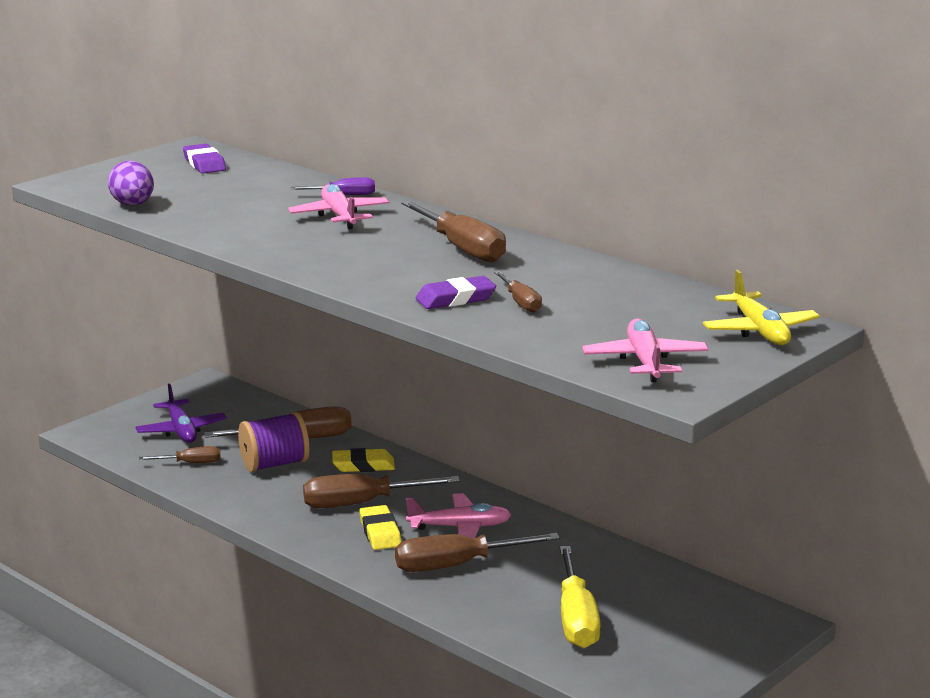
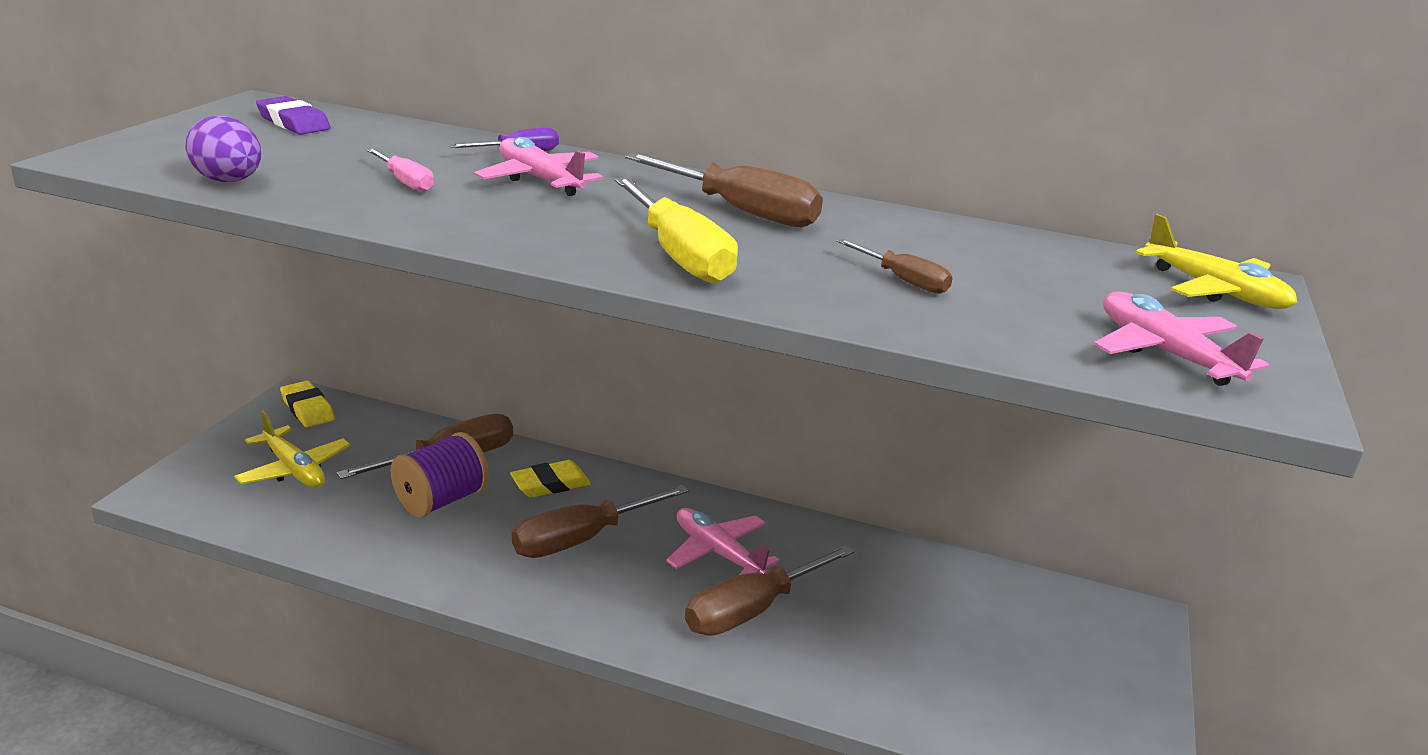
camera: 25 degrees left, 5 degrees up
purple plane [135,383,227,443] -> yellow plane [234,410,351,488]
brown screwdriver [139,446,220,463] -> none
yellow eraser [359,505,402,550] -> yellow eraser moved to [280,381,335,427]
pink plane [406,493,512,538] -> pink plane turned 105 degrees counterclockwise [666,508,780,575]
purple eraser [416,276,496,309] -> none
yellow screwdriver [559,546,601,648] -> yellow screwdriver moved to [614,177,738,284]
none -> pink screwdriver [366,148,434,192]

